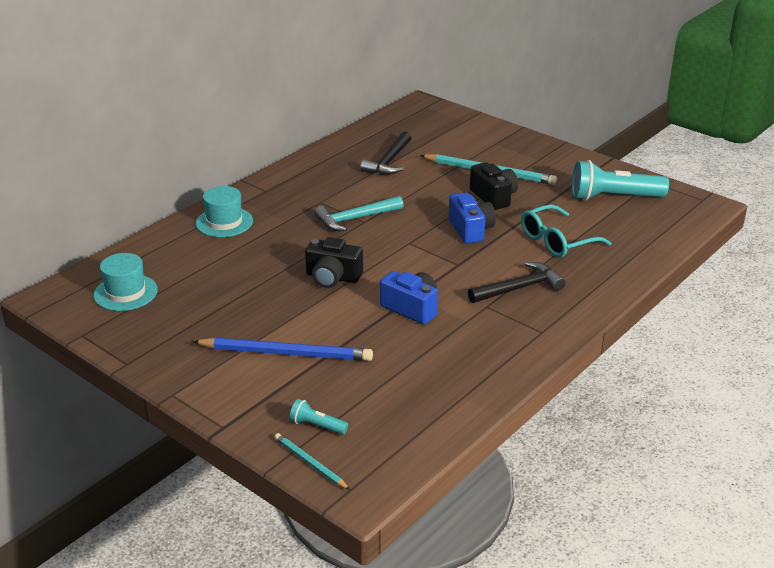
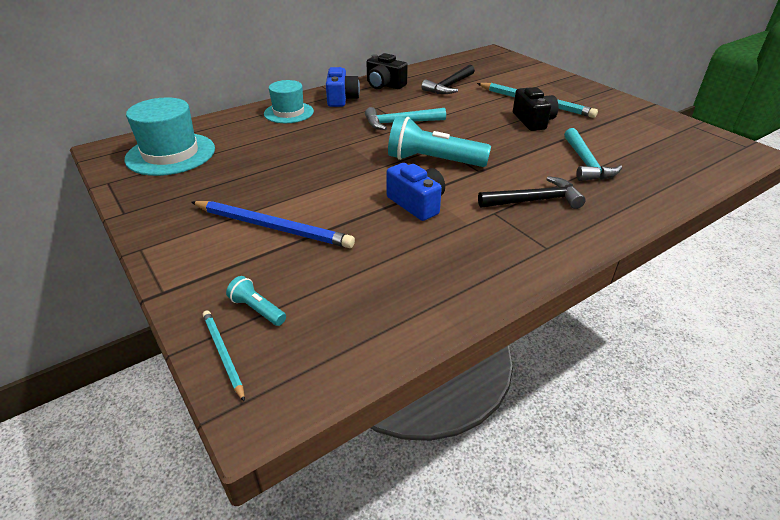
camera: 15 degrees right, 5 degrees up
turquoise hat [94,253,158,311] -> turquoise hat [124,97,215,176], size x1.51
black camera [305,237,363,288] -> black camera moved to [366,53,408,89]
blue camera [449,192,496,244] -> blue camera moved to [326,67,360,107]
turquoise glasses [521,204,611,258] -> turquoise hammer [564,128,622,181]
turquoise flashlight [572,160,669,201] -> turquoise flashlight moved to [388,116,491,167]

